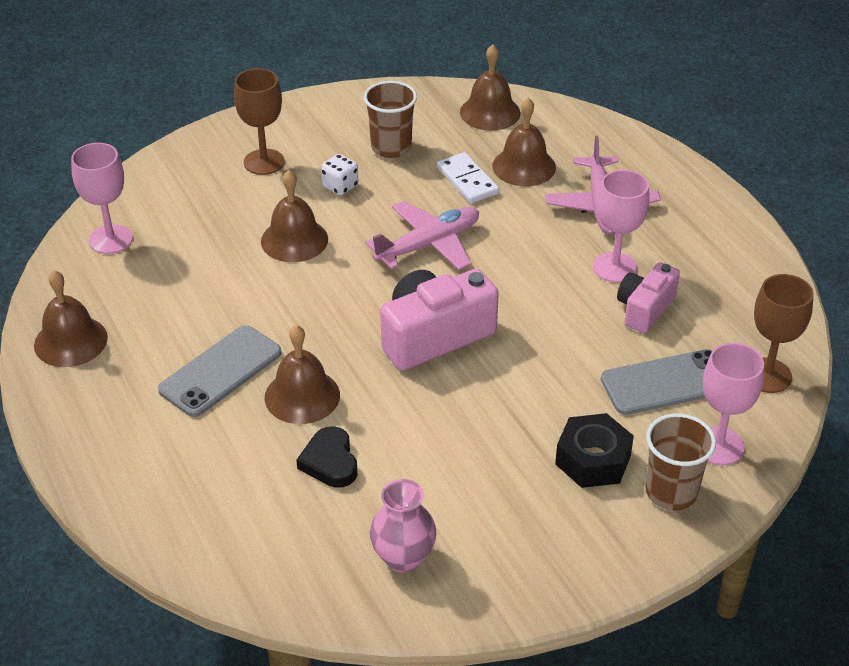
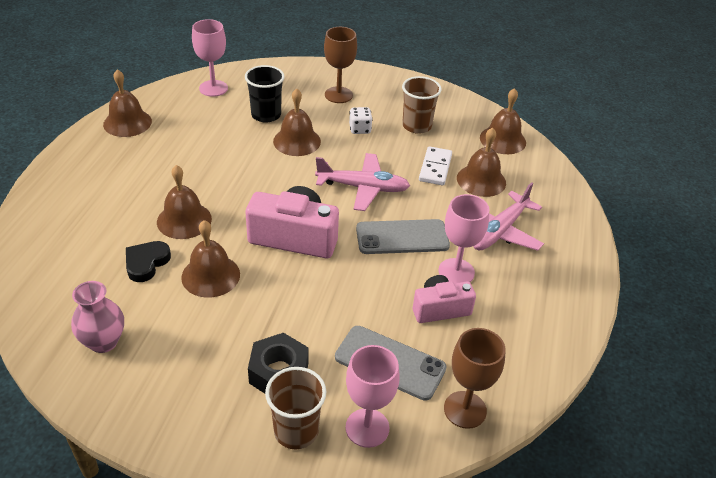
camera: 40 degrees right, 0 degrees up
grey phone [158,325,282,417] -> grey phone moved to [356,219,450,254]
none -> brown bell [181,220,240,298]
none -> black cup [245,65,285,123]

